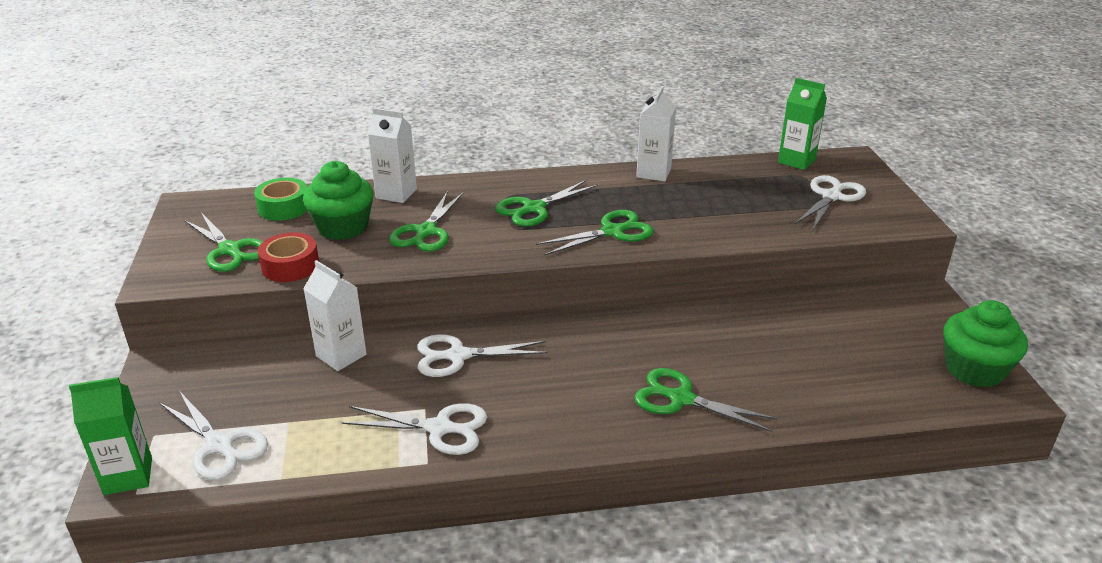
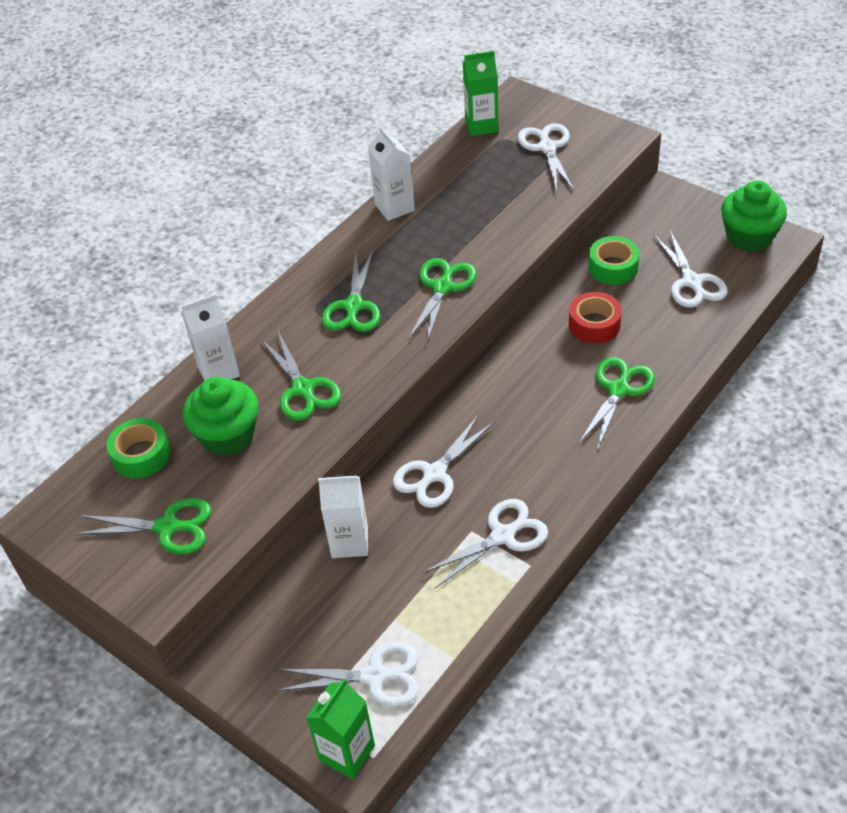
camera: 40 degrees left, 15 degrees up
red tape [258,232,319,282] -> red tape moved to [569,292,622,343]
green scissors [635,368,778,432] -> green scissors turned 135 degrees clockwise [579,357,655,450]
none -> green tape [588,236,640,285]
none -> white scissors [654,230,728,308]

